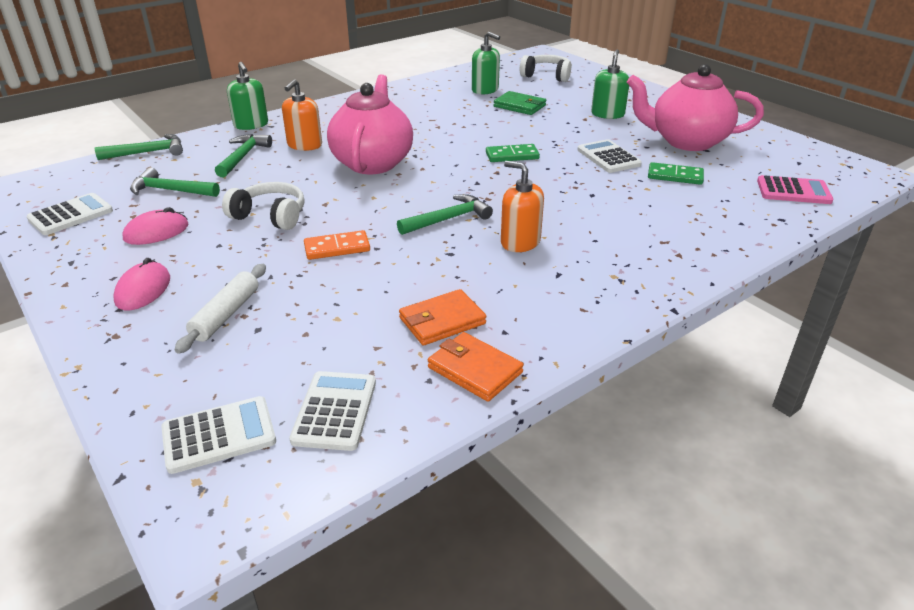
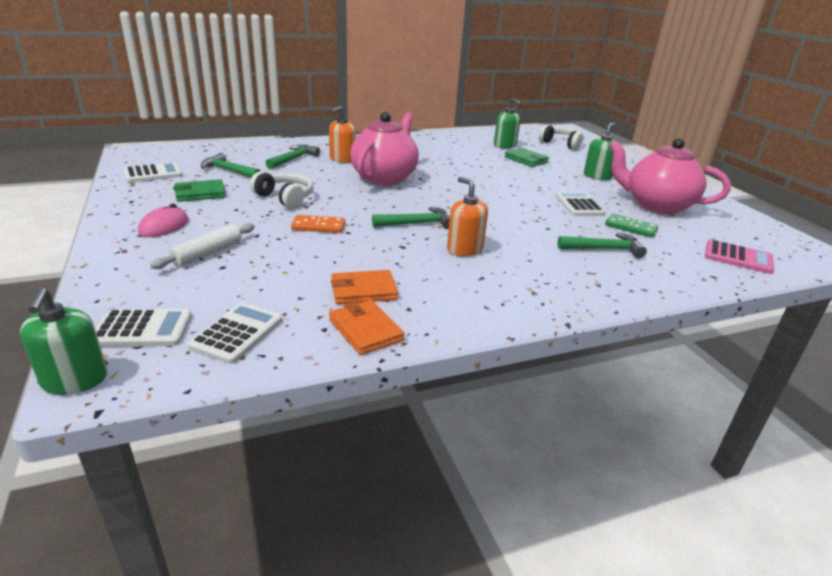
camera: 15 degrees right, 5 degrees down
green hammer [95,134,183,160] -> green hammer moved to [557,233,647,258]
pink mouse [122,207,188,245] -> green wallet [173,179,226,202]
green soap dispenser [227,62,268,130] -> green soap dispenser moved to [20,288,107,395]
green domino [486,144,540,162] -> none

